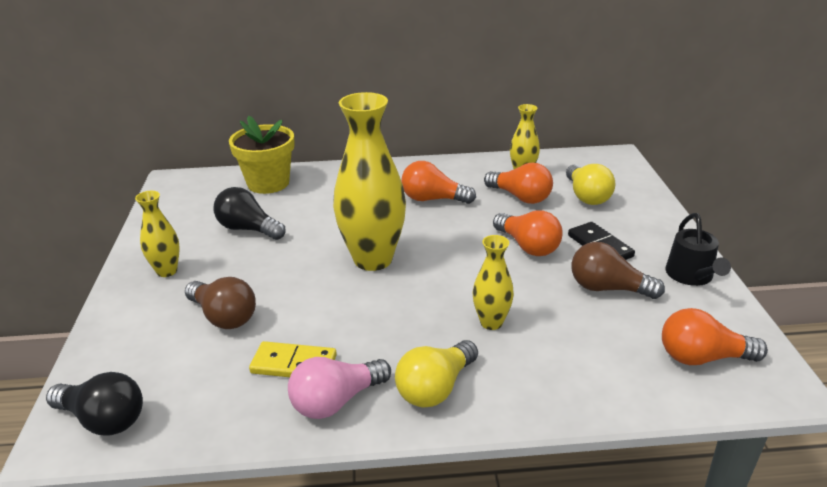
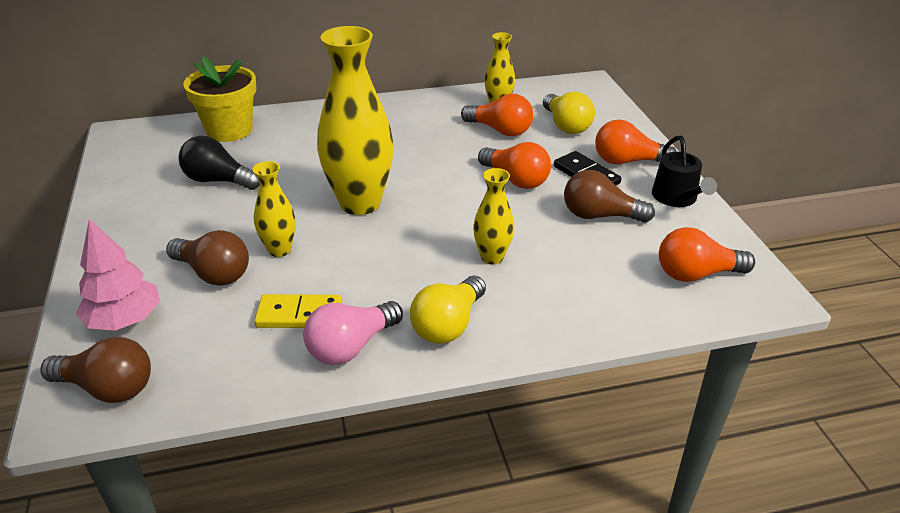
camera: 10 degrees left, 5 degrees up
black light bulb [46,372,143,436] -> brown light bulb [40,337,151,403]
yellow vase [135,191,180,277] -> yellow vase moved to [252,161,296,257]
orange light bulb [401,161,476,204] -> orange light bulb moved to [595,120,676,164]
none -> pink tree [76,219,160,331]

